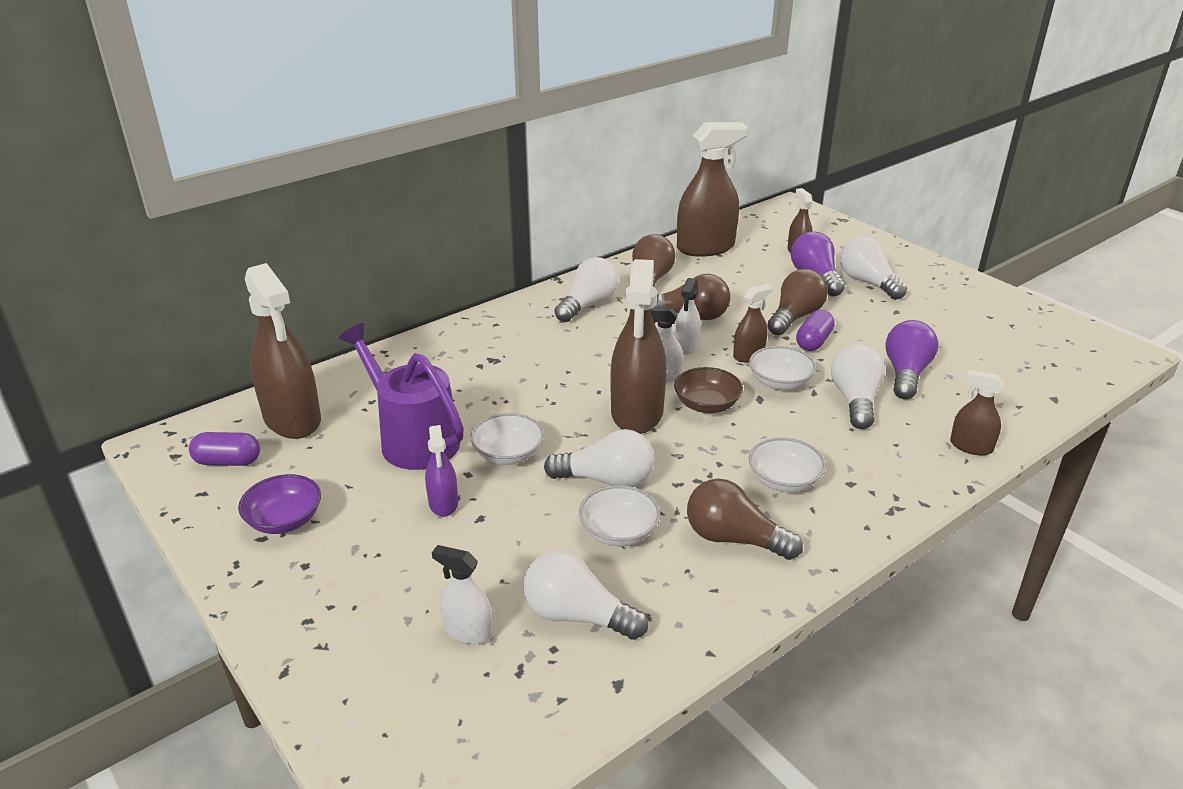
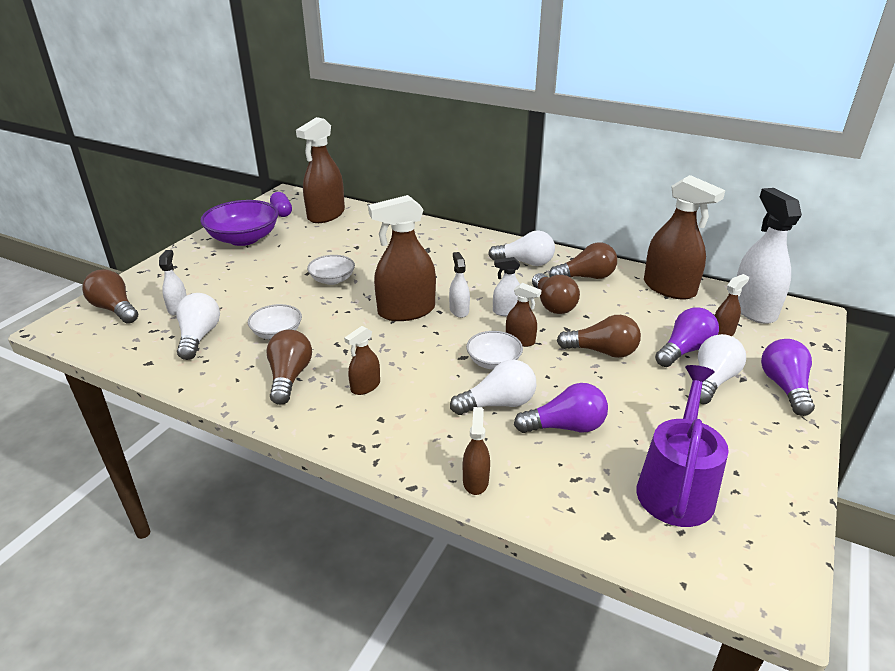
camera: 65 degrees right, 0 degrees up
purple bowl [238,474,321,534] -> purple bowl [200,200,279,246], size x1.76
purple watering can [339,323,464,470] -> purple watering can moved to [636,365,729,527]
purple spray bottle [425,425,458,517] -> none
white light bulb [544,429,654,487] -> none
brown bowl [674,367,743,413] -> none
white bowl [749,438,826,492] -> brown spray bottle [344,326,380,395]
purple capsule [796,310,835,351] -> none
none -> brown light bulb [82,269,138,323]
none -> white spray bottle [737,188,802,324]
none -> purple light bulb [761,339,815,416]

